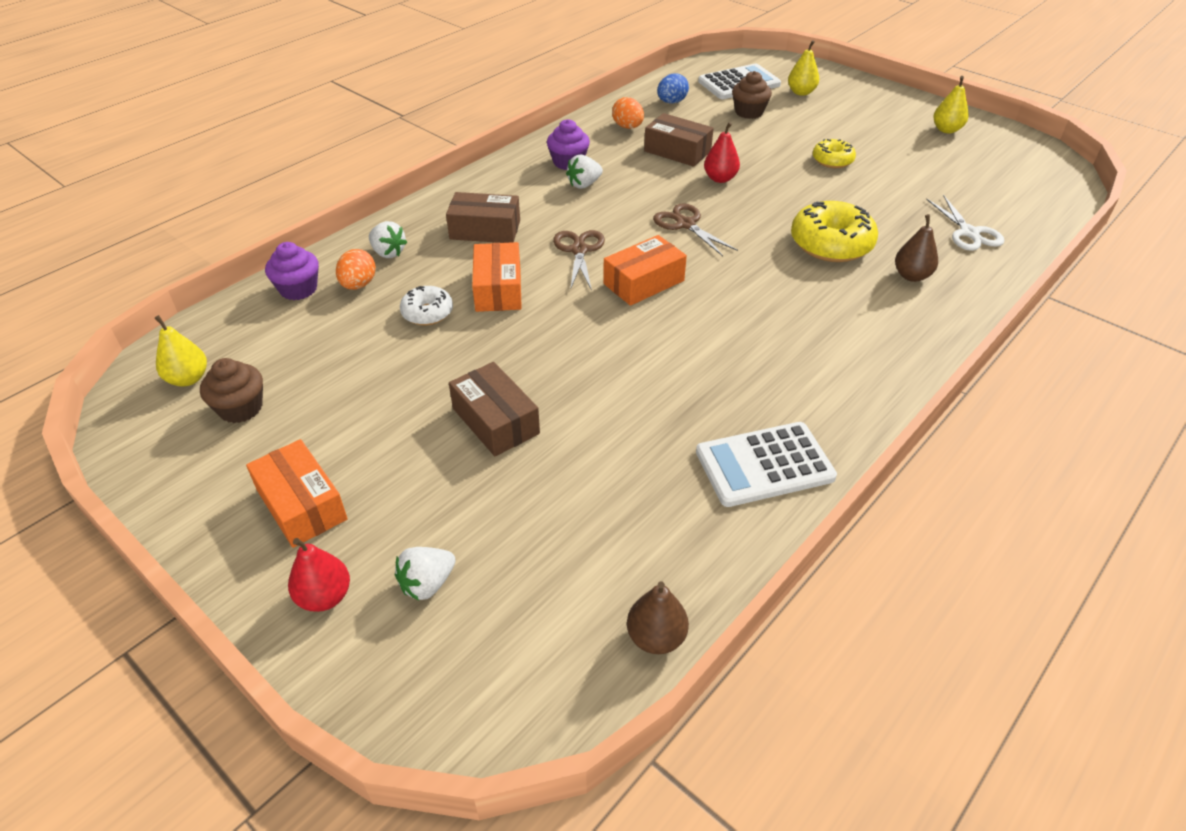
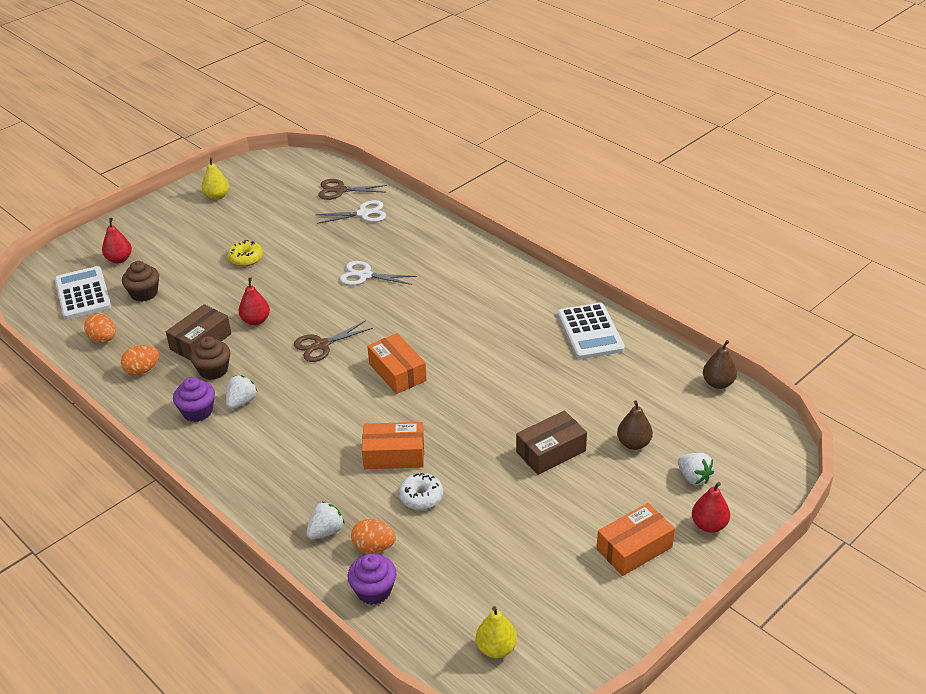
camera: 85 degrees left, 5 degrees down
brown cupcake [200,358,263,423] -> brown cupcake moved to [190,336,230,380]
brown box [446,192,520,243] -> none
brown scissors [553,230,605,291] -> brown scissors moved to [318,179,387,200]
white strawberry [566,155,603,189] -> white strawberry turned 120 degrees counterclockwise [226,375,257,409]
blue egg [657,73,689,104] -> orange egg [84,314,115,343]
yellow pear [788,40,819,96] -> red pear [102,218,132,264]
yellow donut [791,201,878,262] -> white scissors [340,261,416,285]
brown pear [895,214,938,282] -> brown pear moved to [617,400,653,450]

